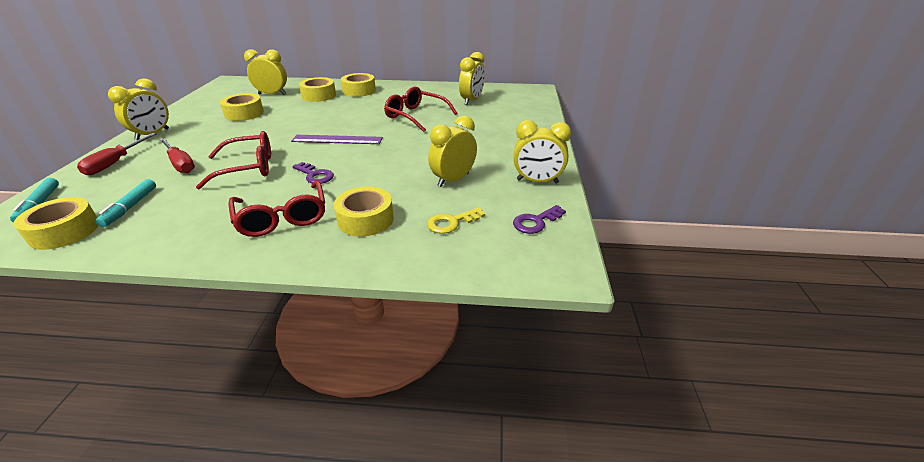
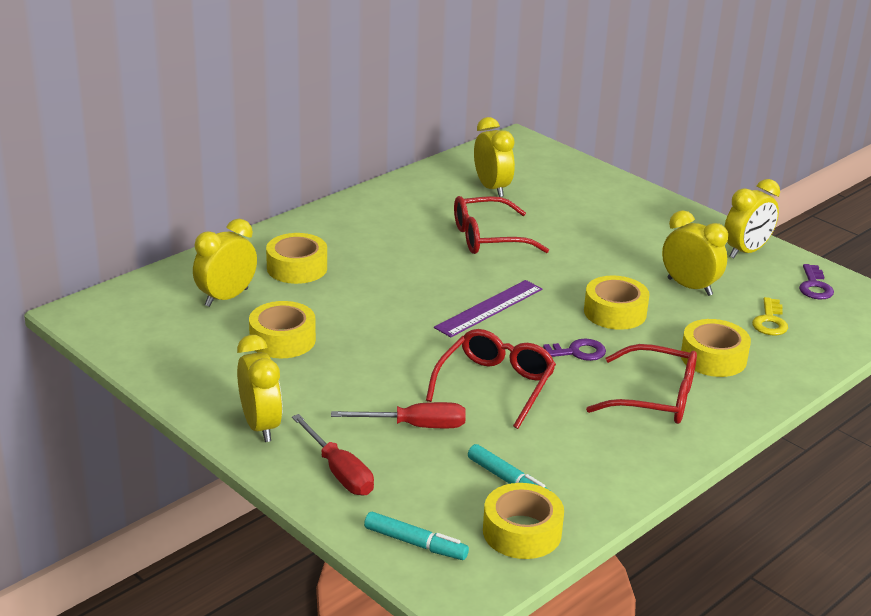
camera: 50 degrees left, 5 degrees down
yellow tape [341,73,376,97] -> yellow tape moved to [584,275,649,330]
yellow clock [428,116,477,187] -> yellow clock turned 135 degrees clockwise [662,210,728,296]

